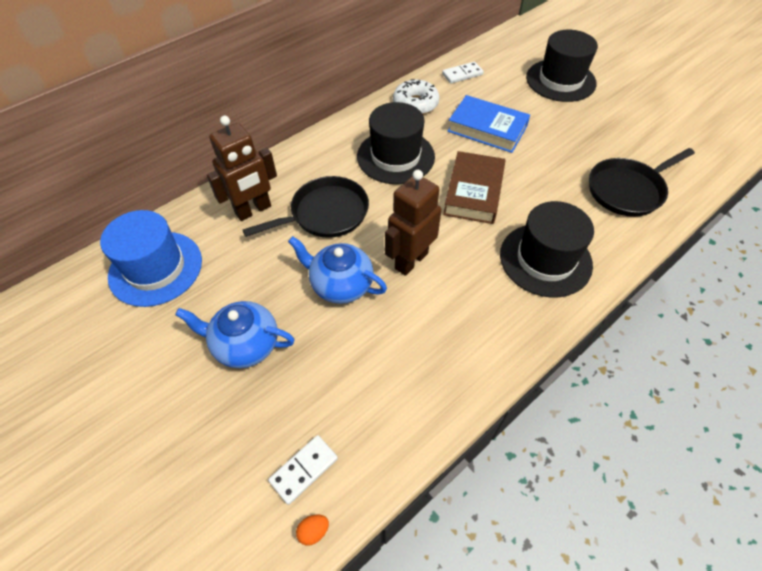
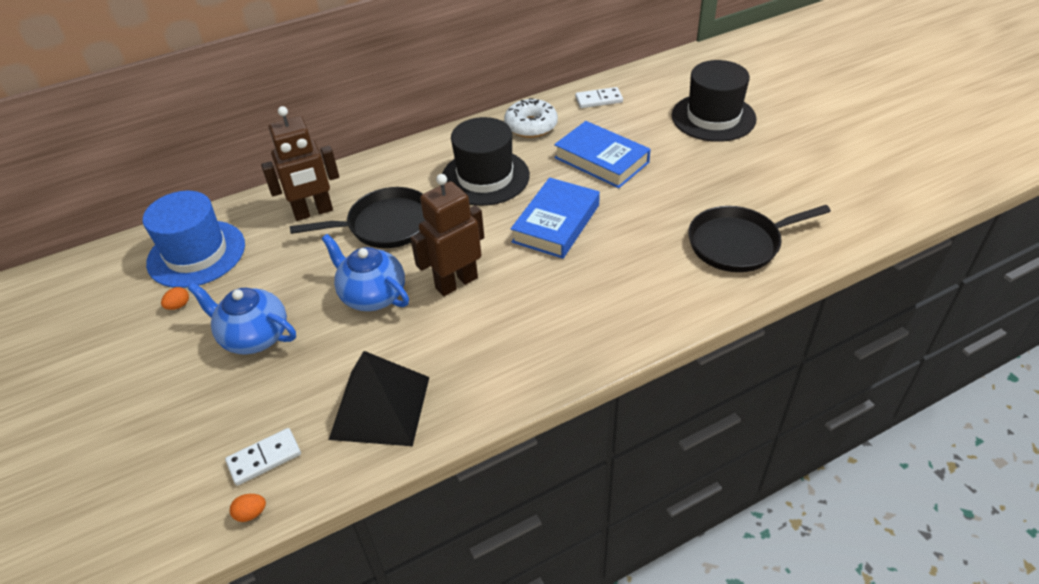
camera: 15 degrees right, 10 degrees down
brown book [443,151,506,224] -> blue book [511,178,600,259]
black hat [500,201,594,298] -> none
none -> orange egg [161,287,189,310]
none -> black pyramid [329,351,429,446]

